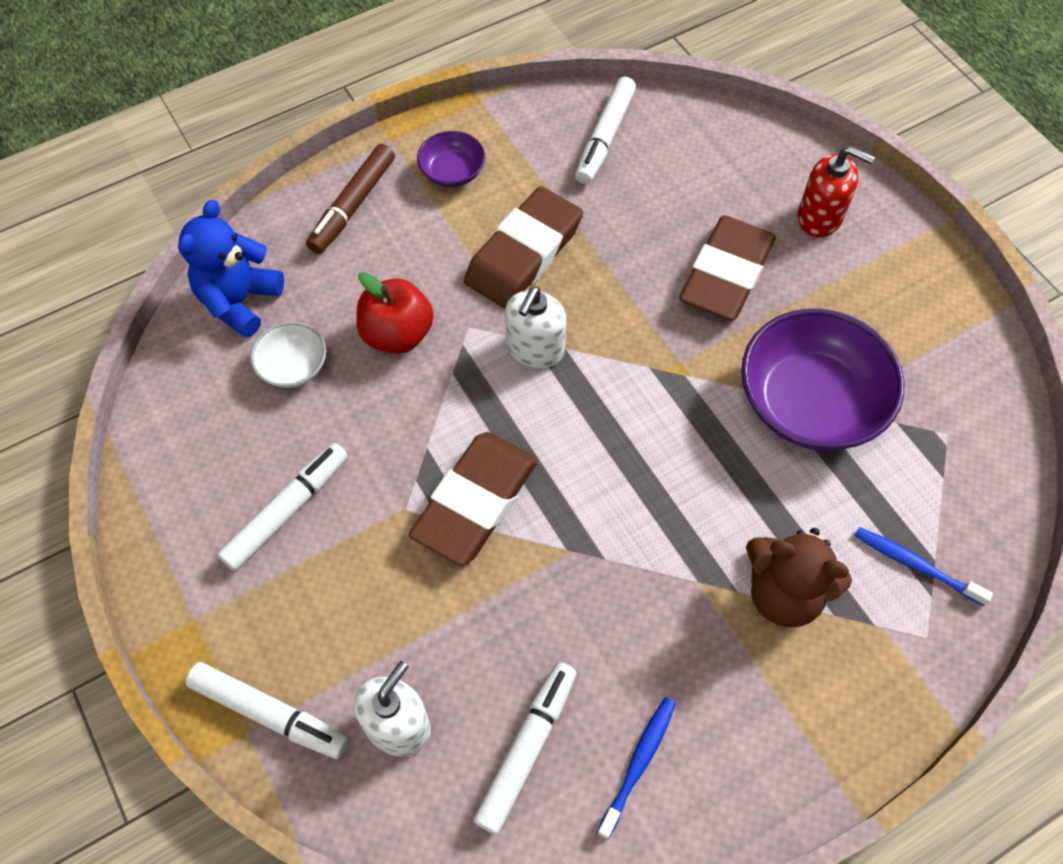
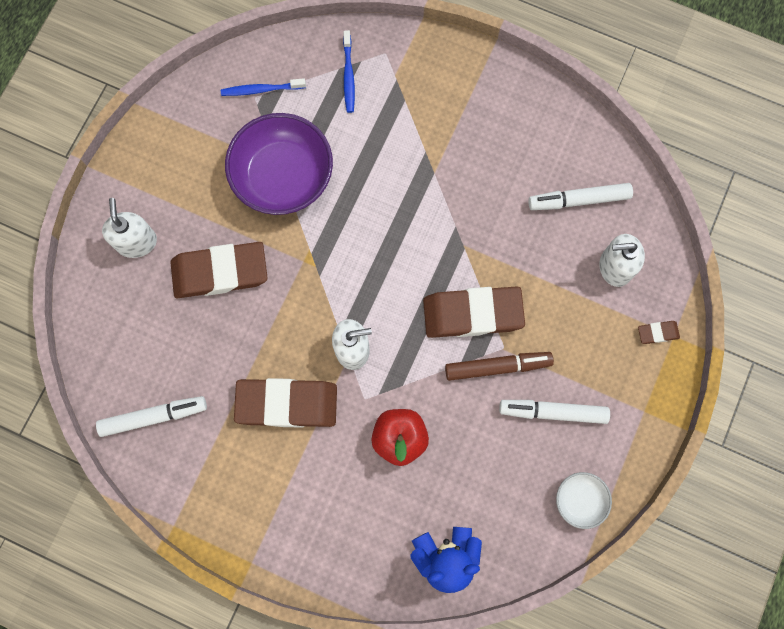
camera: 125 degrees left, 15 degrees up
white marker [186,662,349,759] -> brown eraser [638,321,680,344]
white bowl [250,322,326,388] -> white bowl moved to [556,472,612,529]
brown marker [306,144,395,254] -> brown marker moved to [445,352,554,381]
purple bowl [417,131,485,187] -> none
blue toothbrush [597,697,676,839] -> blue toothbrush moved to [221,78,306,96]
brown teddy bear [746,528,852,627] -> none
red soap dispenser [798,146,875,237] -> white soap dispenser [102,198,157,258]

